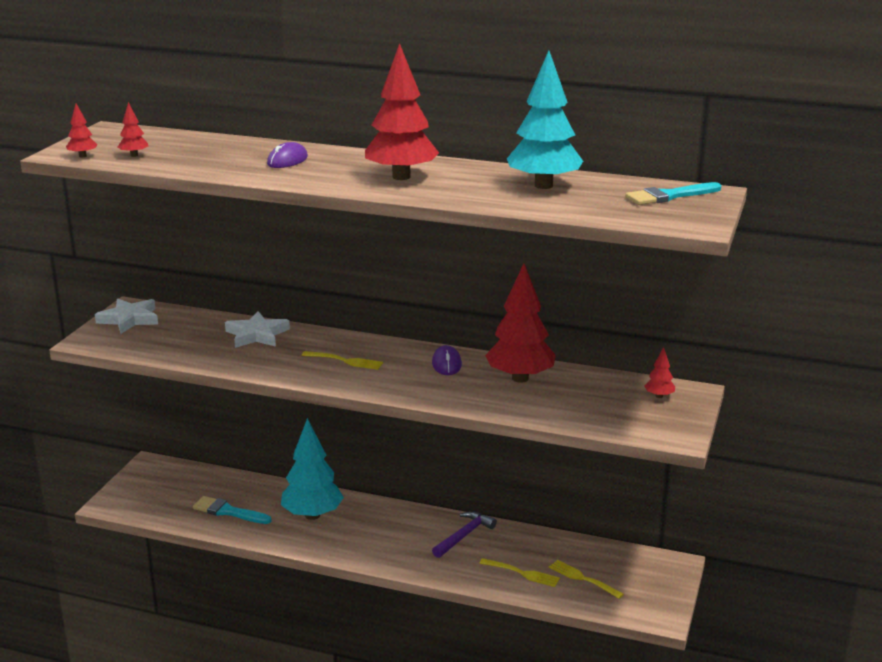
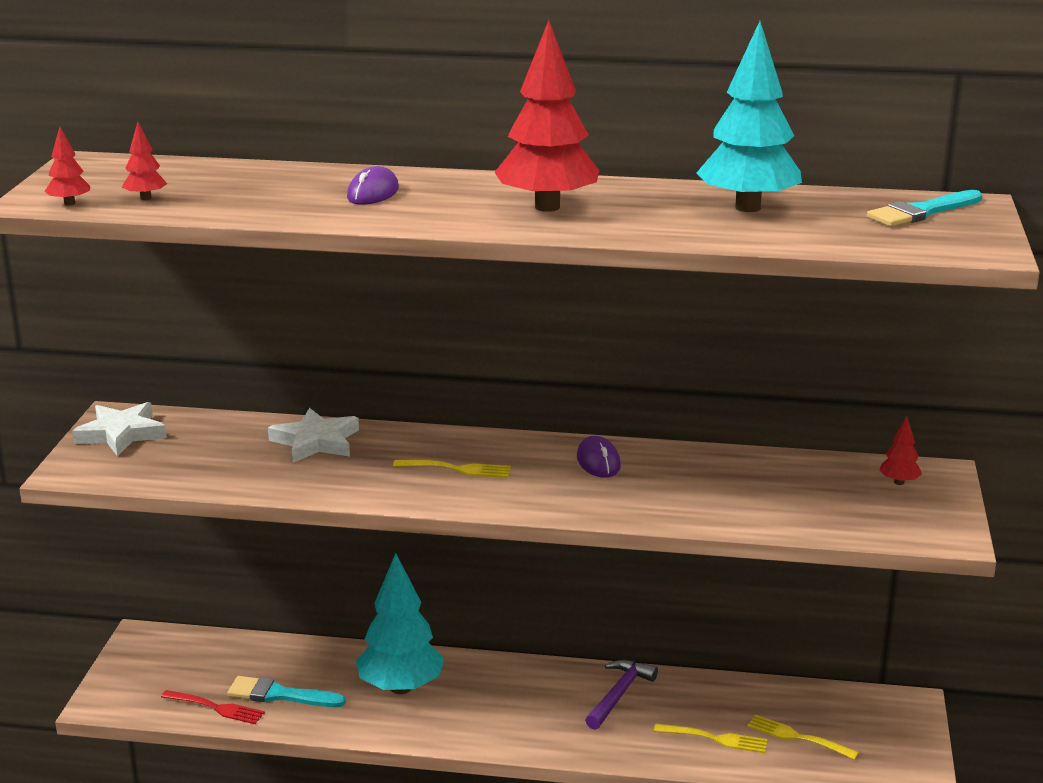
camera: 10 degrees left, 0 degrees up
red tree [485,263,556,383] -> none
none -> red fork [161,690,265,724]

